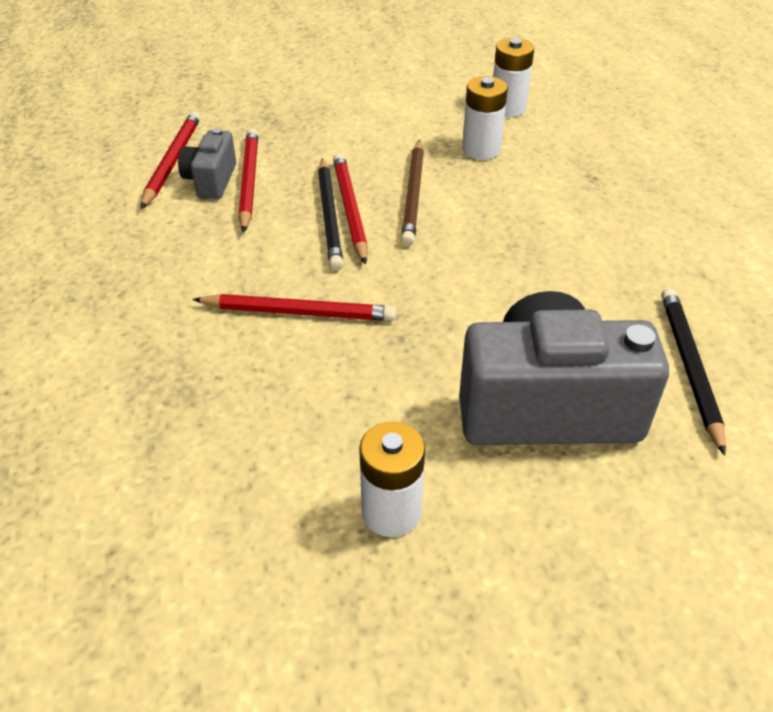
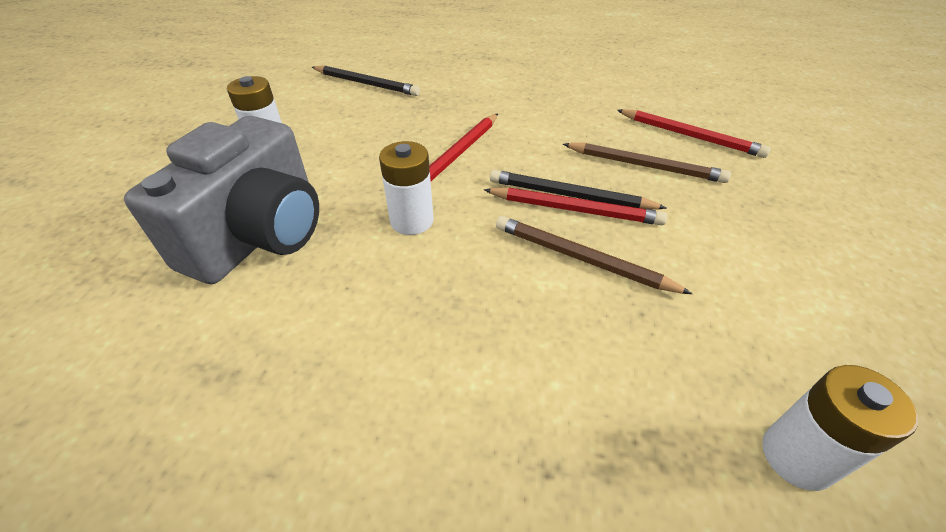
camera: 115 degrees right, 0 degrees up
grey camera [178,128,236,199] -> none
red pencil [238,128,258,233] -> brown pencil [563,143,731,183]
white battery [462,76,508,160] -> white battery moved to [379,141,433,235]
black pencil [661,288,726,455] -> black pencil moved to [312,66,420,96]

